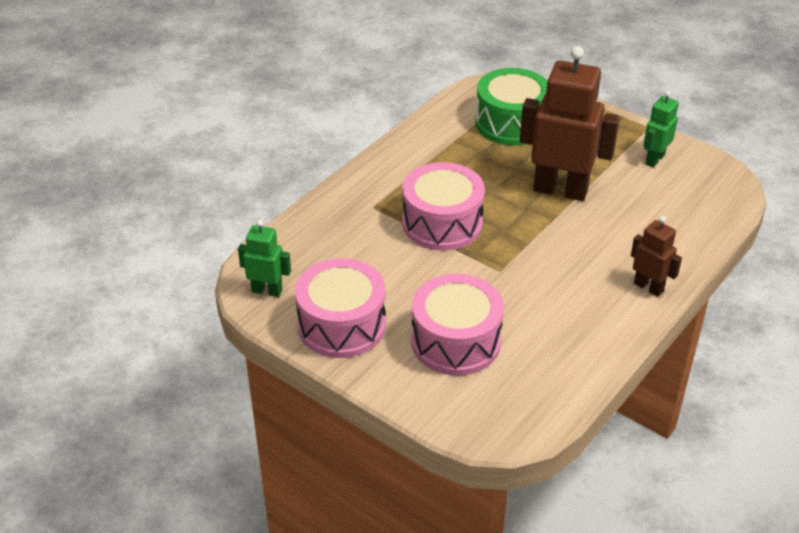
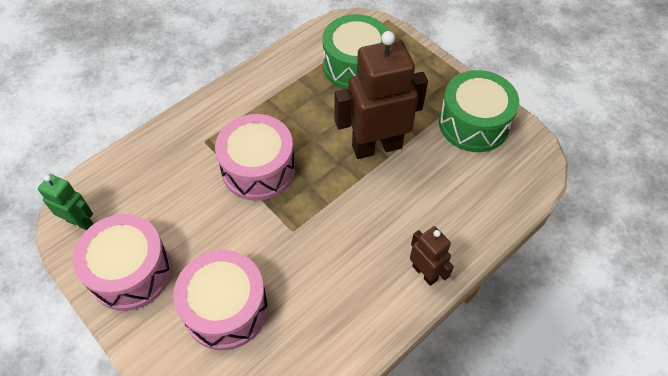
camera: 10 degrees right, 15 degrees up
brown robot [520,46,620,201] -> brown robot turned 45 degrees counterclockwise [334,31,428,159]
green robot [643,91,679,167] -> green drum [439,70,519,152]

